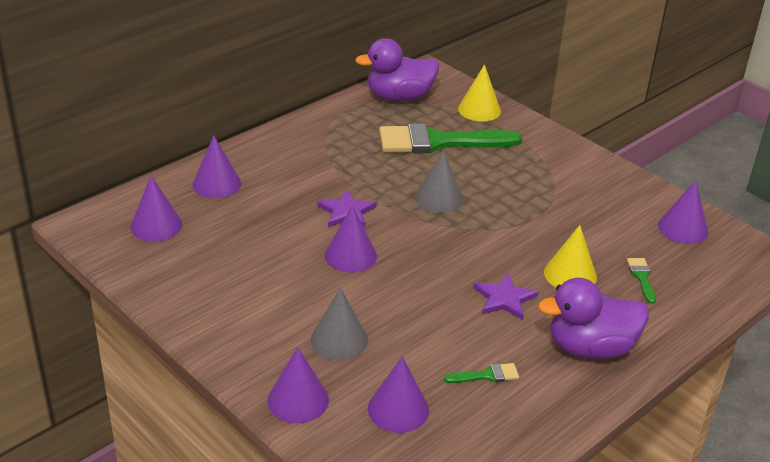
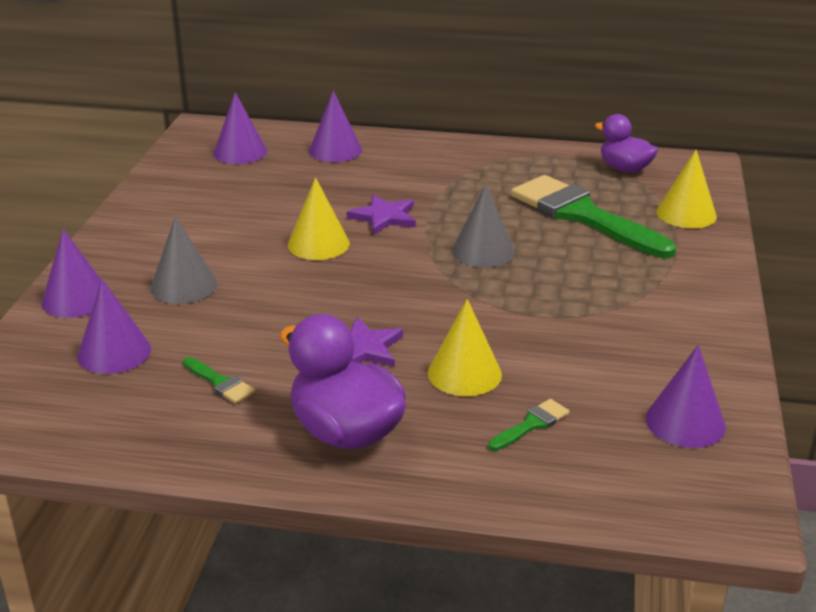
camera: 55 degrees right, 5 degrees down
purple cone [325,205,377,273] -> yellow cone [288,177,350,260]
purple duck [355,38,439,102] -> purple duck [595,114,658,173], size x0.64

